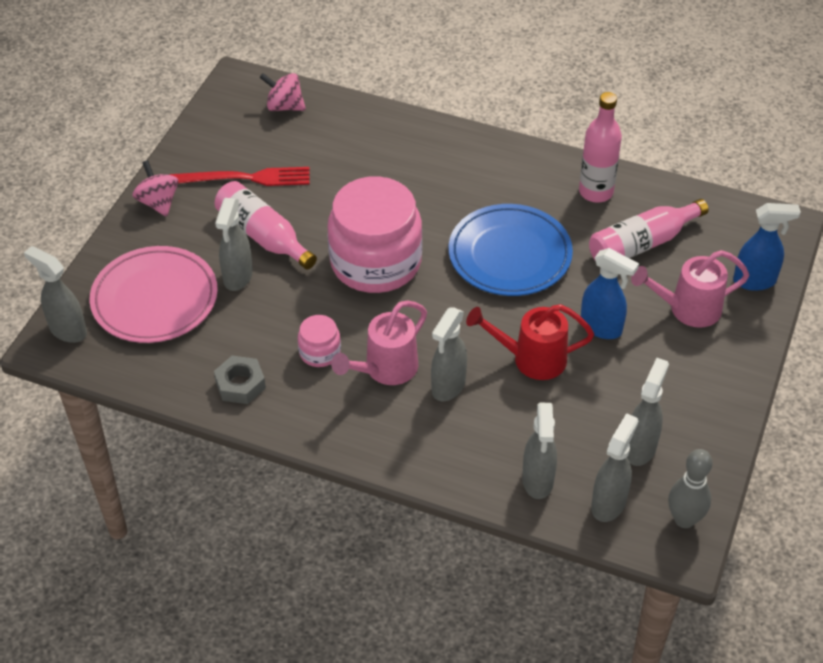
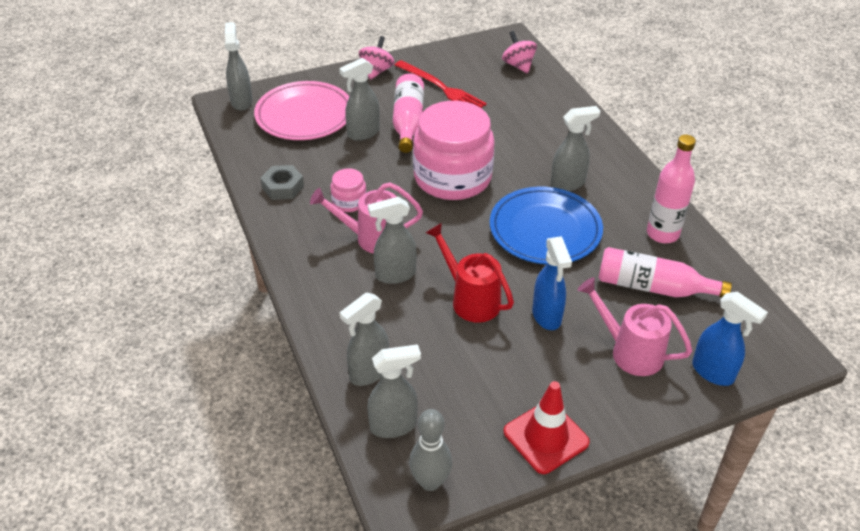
camera: 45 degrees right, 5 degrees down
grey spray bottle [627,358,669,466] -> grey spray bottle moved to [551,106,600,191]
none -> red traffic cone [504,381,590,474]

